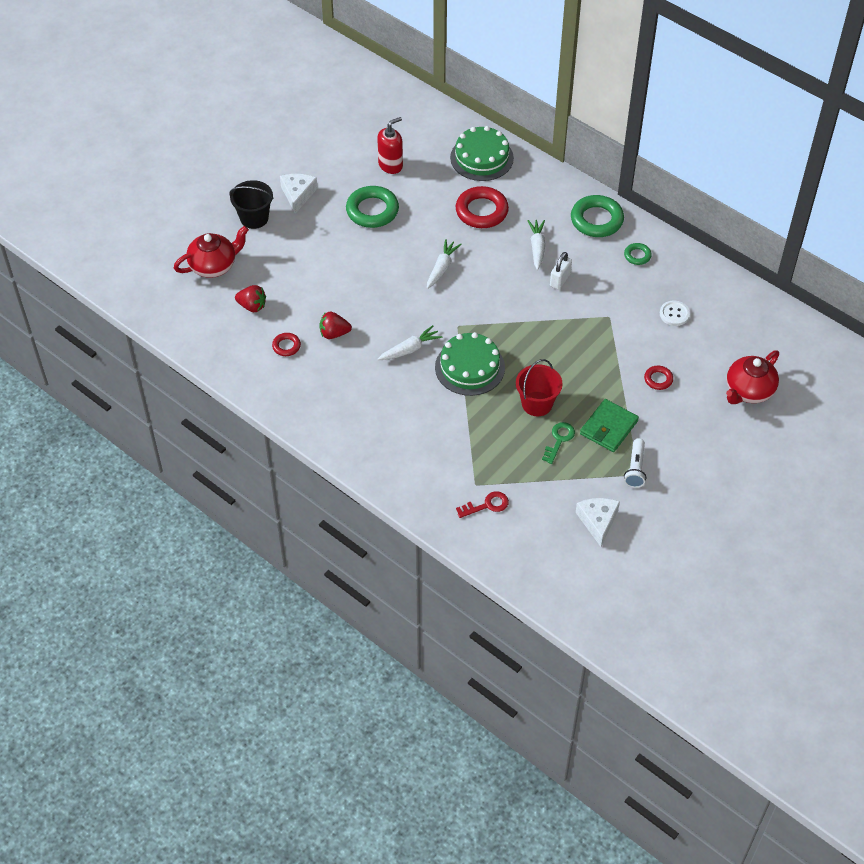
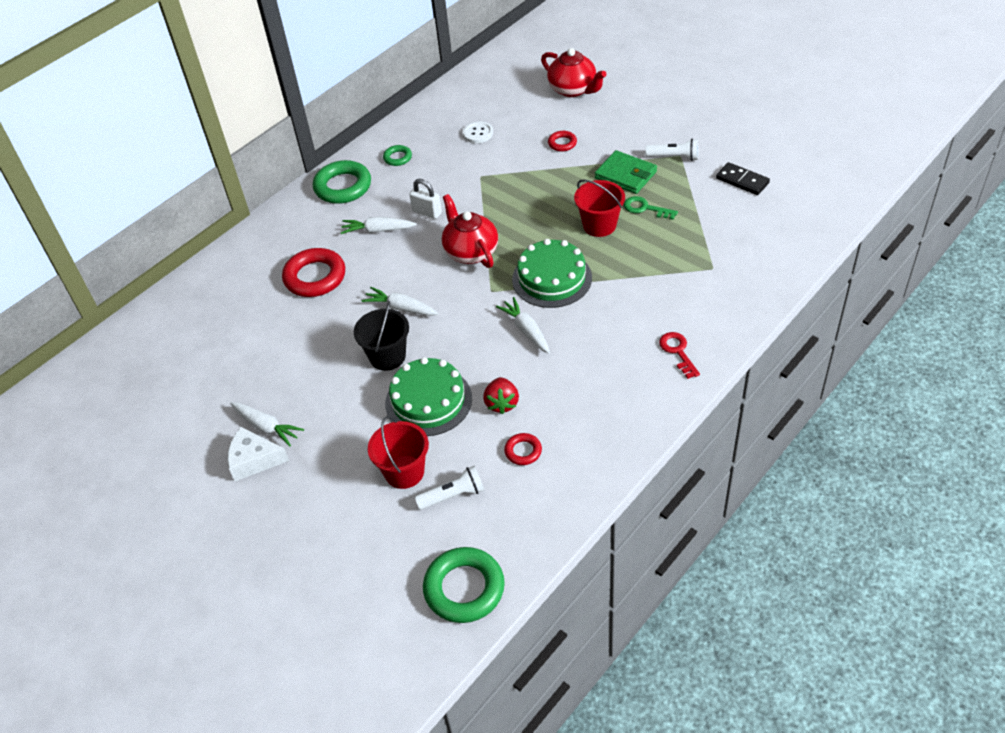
camera: 85 degrees left, 5 degrees down
red teapot [174,226,249,278] -> red teapot moved to [442,194,498,268]
black bucket [229,180,274,229] -> black bucket moved to [354,301,409,371]
red strawberry [235,285,266,312] -> white flashlight [415,466,484,510]
green ring [346,186,399,228] -> green ring moved to [423,547,505,623]
red soap dispenser [377,117,403,174] -> none
green cake [450,126,514,181] -> green cake moved to [385,357,472,436]
red key [456,491,509,518] -> red key moved to [659,332,700,379]
white cheese [576,498,620,547] -> black domino [716,162,770,195]
none -> white carrot [230,402,304,446]
none -> red bucket [368,416,429,489]

